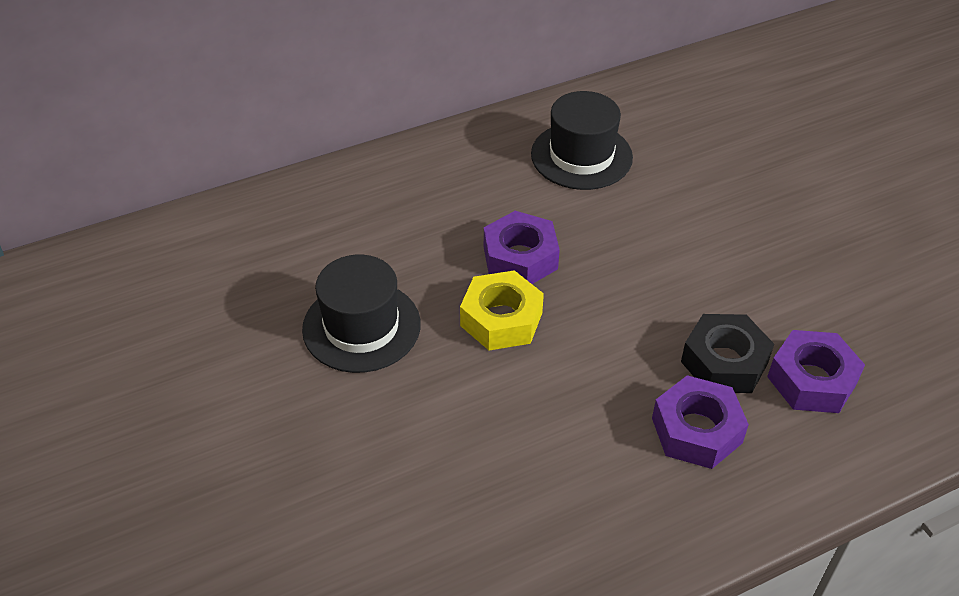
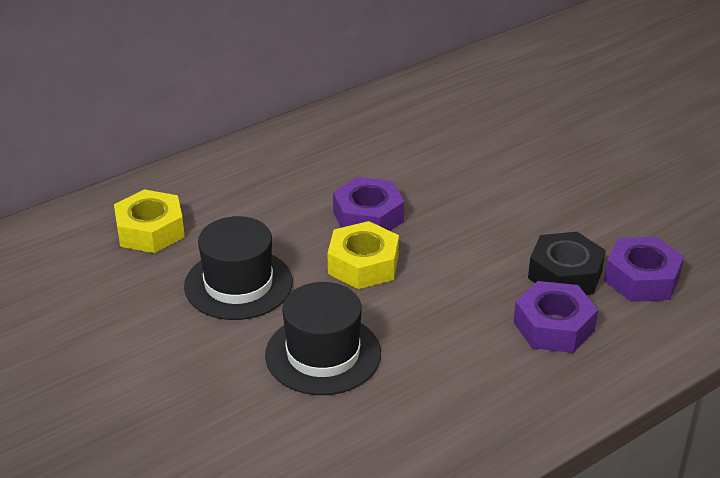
camera: 10 degrees left, 10 degrees down
black hat [531,91,633,190] -> black hat moved to [265,282,381,395]
none -> yellow nut [114,189,185,253]

